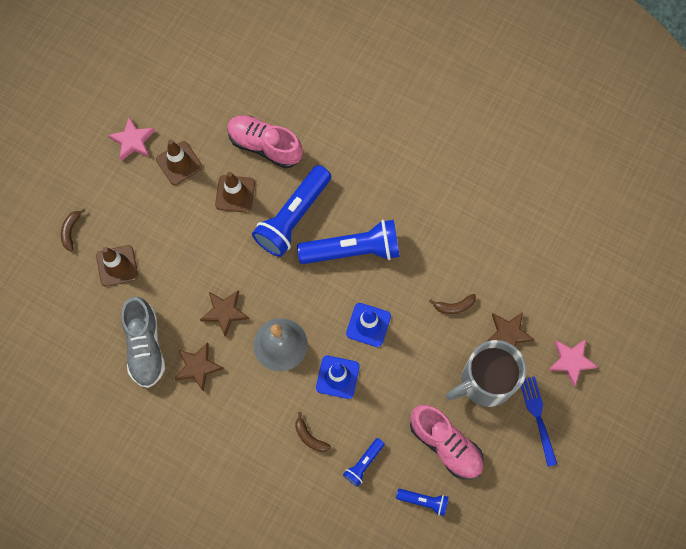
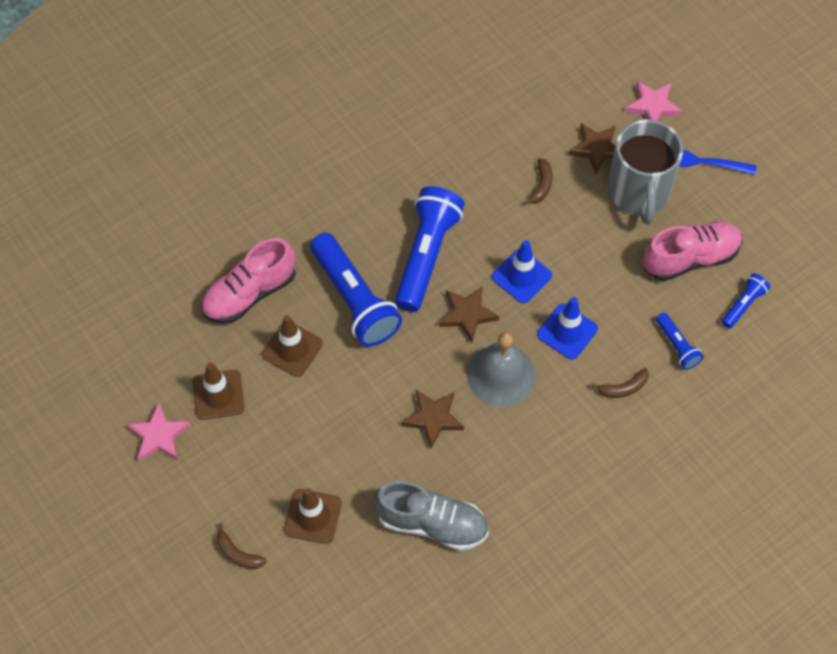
camera: 65 degrees left, 10 degrees down
brown star [175,342,224,392] -> brown star moved to [439,286,499,343]

